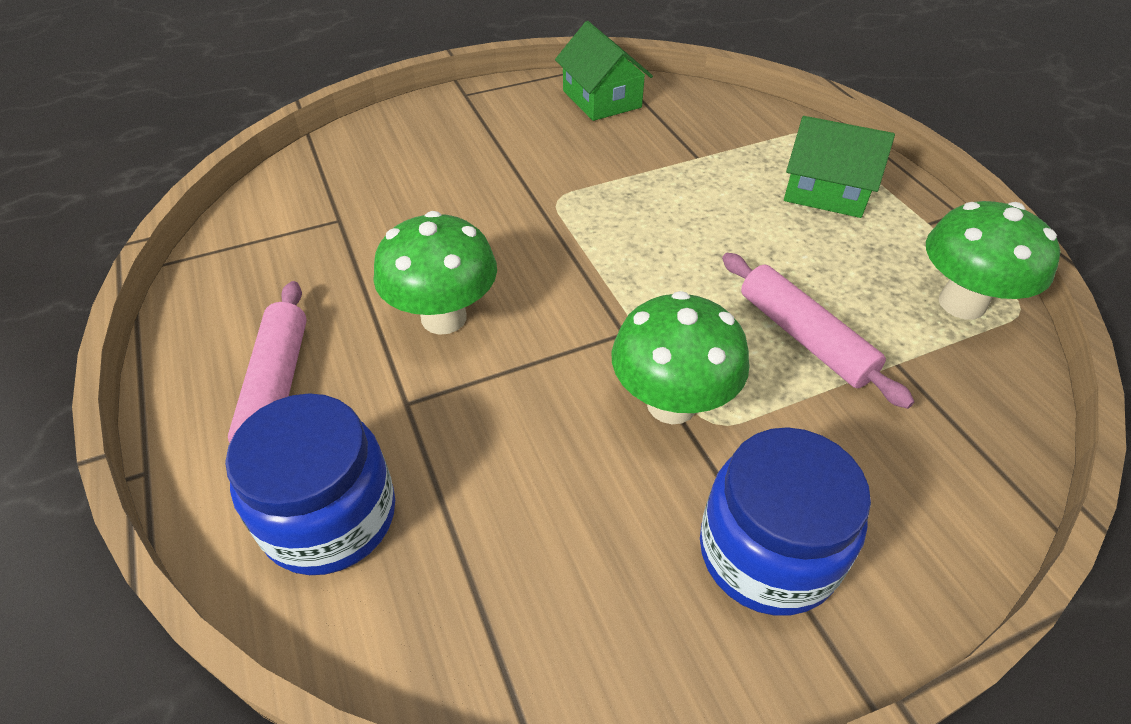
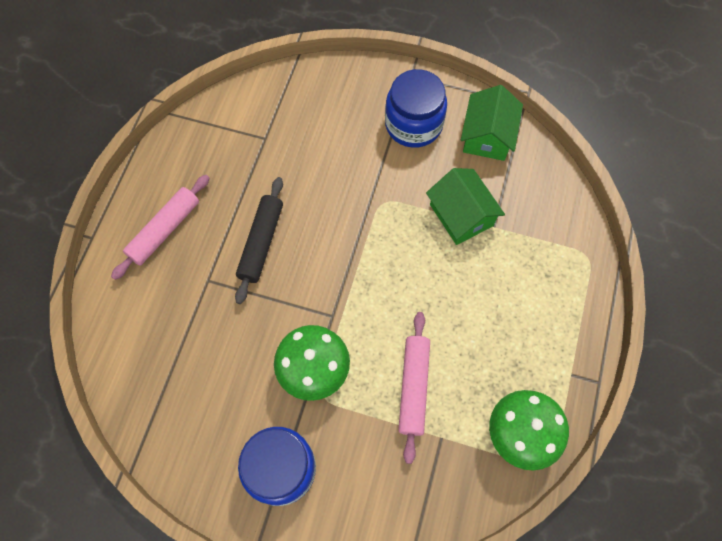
camera: 40 degrees right, 20 degrees up
blue jar [225,393,395,575] -> blue jar moved to [385,69,447,148]
green mushroom [373,211,497,335] -> black rolling pin [235,177,283,304]
green house [784,116,895,218] -> green house moved to [426,168,505,245]

